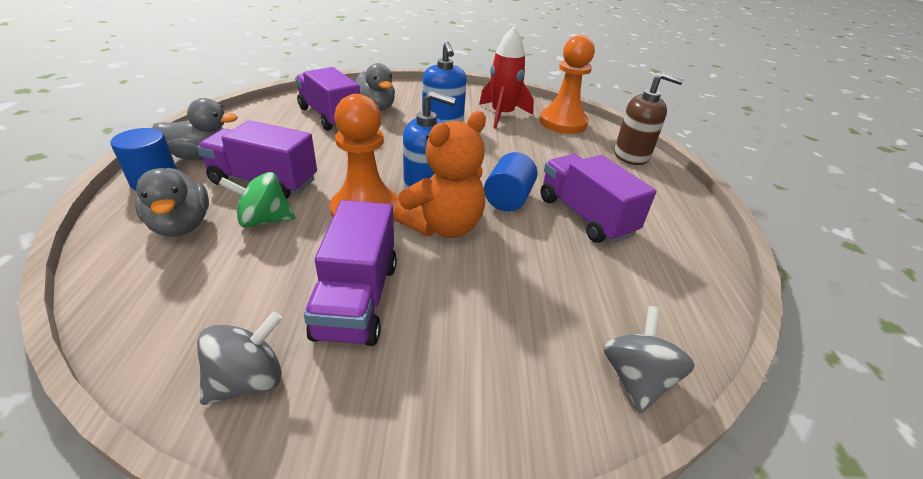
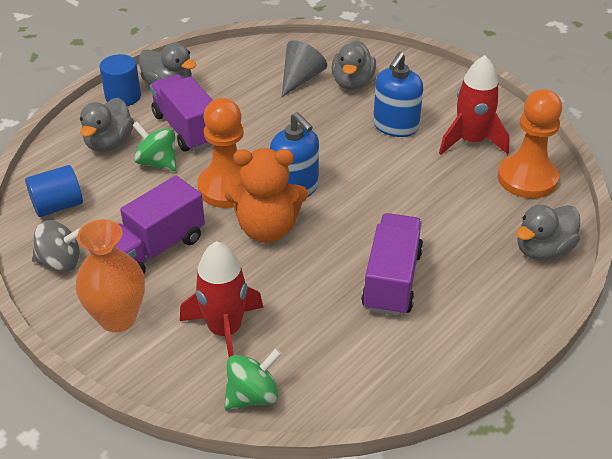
camera: 45 degrees right, 5 degrees up
purple truck [295,67,360,131] -> grey cone [282,40,327,97]
blue cylinder [484,152,538,211] -> blue cylinder moved to [25,165,83,217]
grey spinning top [604,306,695,413] -> green spinning top [224,349,282,410]
brown soap dispenser [614,72,684,165] -> grey duck [516,205,580,260]
none -> orange vase [76,219,145,332]
none -> red rocket [180,241,263,357]

